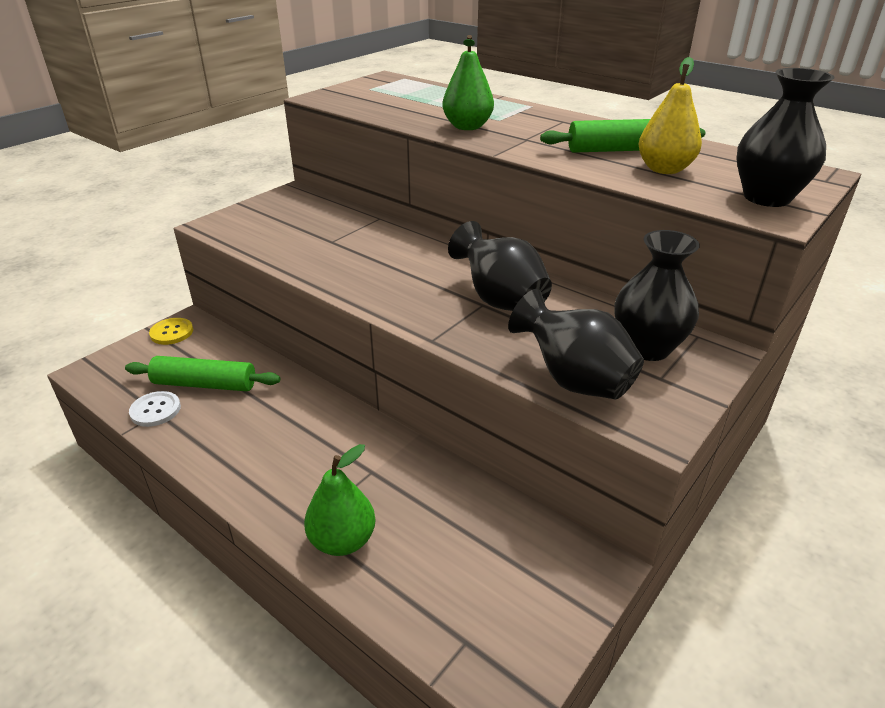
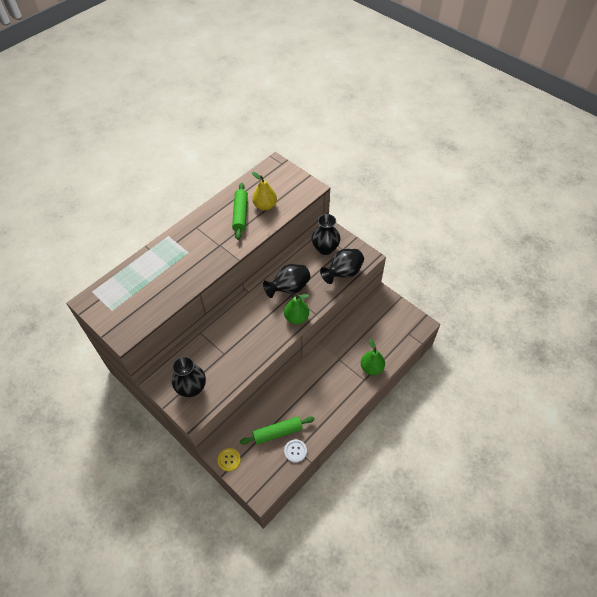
camera: 85 degrees left, 20 degrees up
green rolling pin [125,356,280,391] -> green rolling pin turned 60 degrees clockwise [240,416,315,445]
green pear [442,35,494,130] -> green pear moved to [284,294,309,324]
black vase [736,68,834,207] -> black vase moved to [172,356,206,397]

